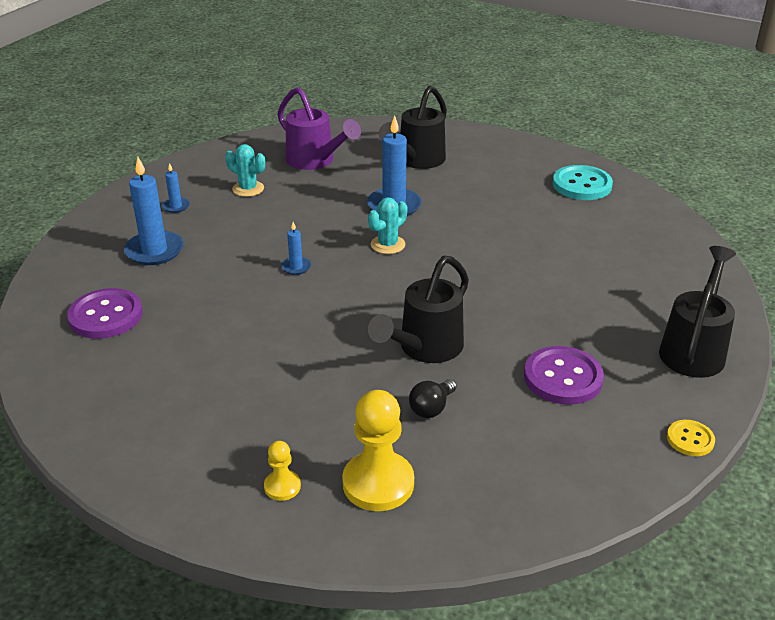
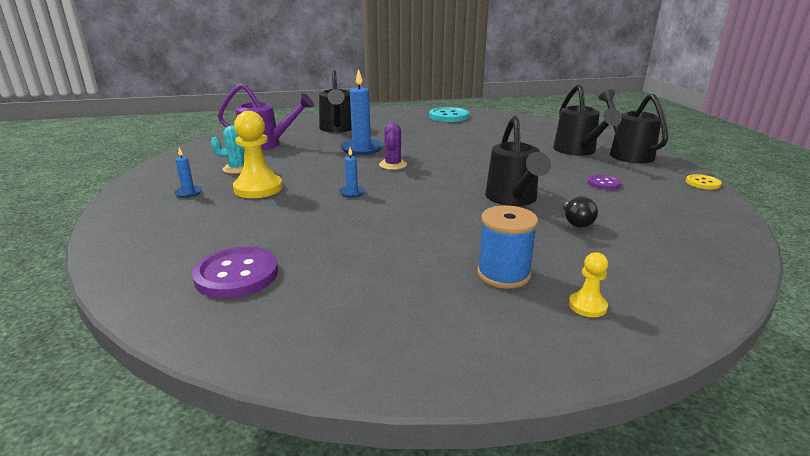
camera: 40 degrees left, 10 degrees down
blue candle [124,157,183,265] -> none
yellow pawn [342,390,414,511] -> yellow pawn moved to [233,111,283,198]
turquoise cactus [368,197,407,254] -> purple cactus [379,123,407,170]
purple button [524,346,604,405] -> purple button [588,175,621,190], size x0.55
none -> blue spool [477,205,538,289]
none -> black watering can [553,84,622,156]

